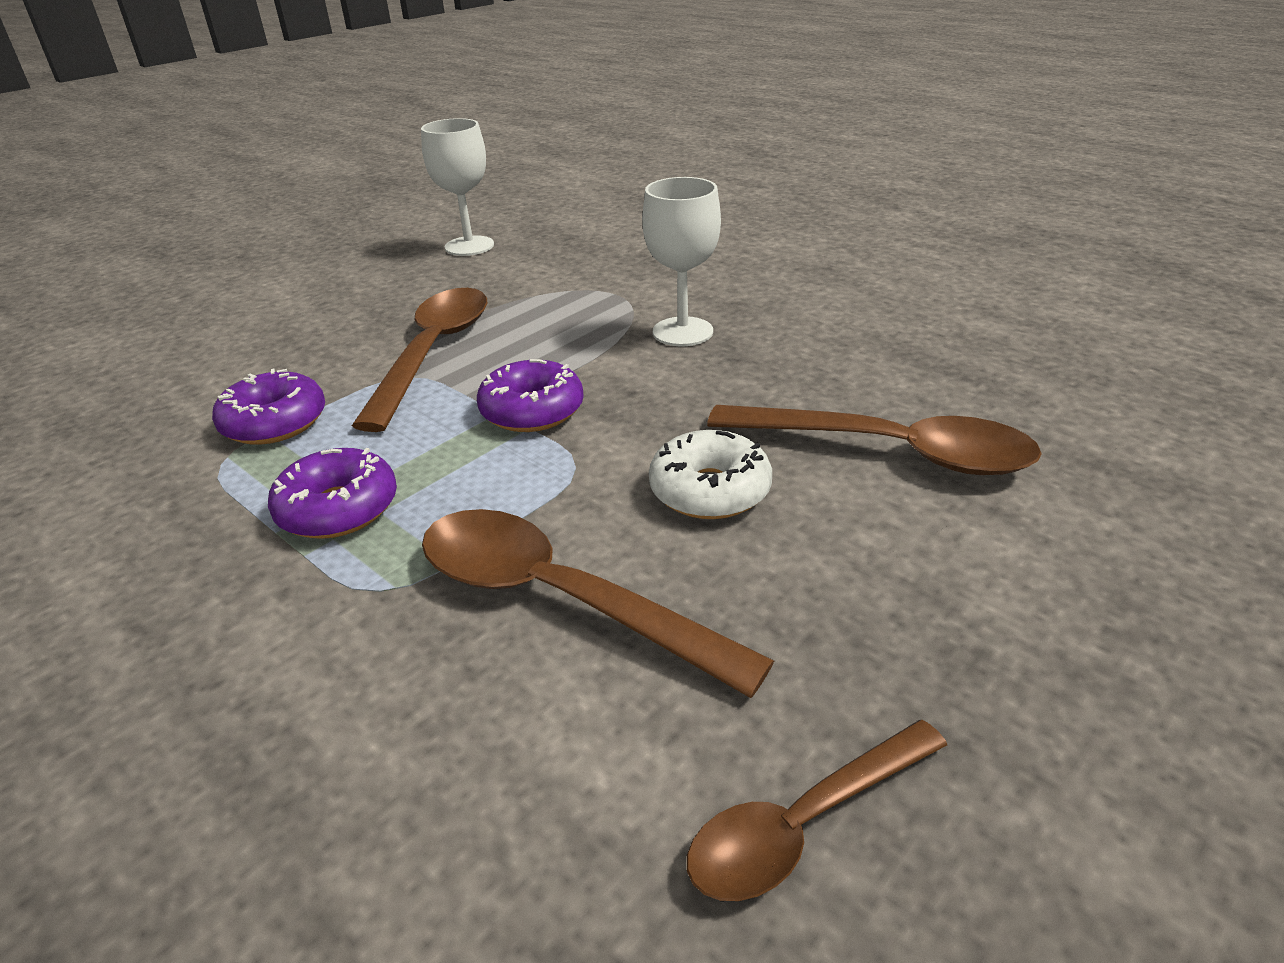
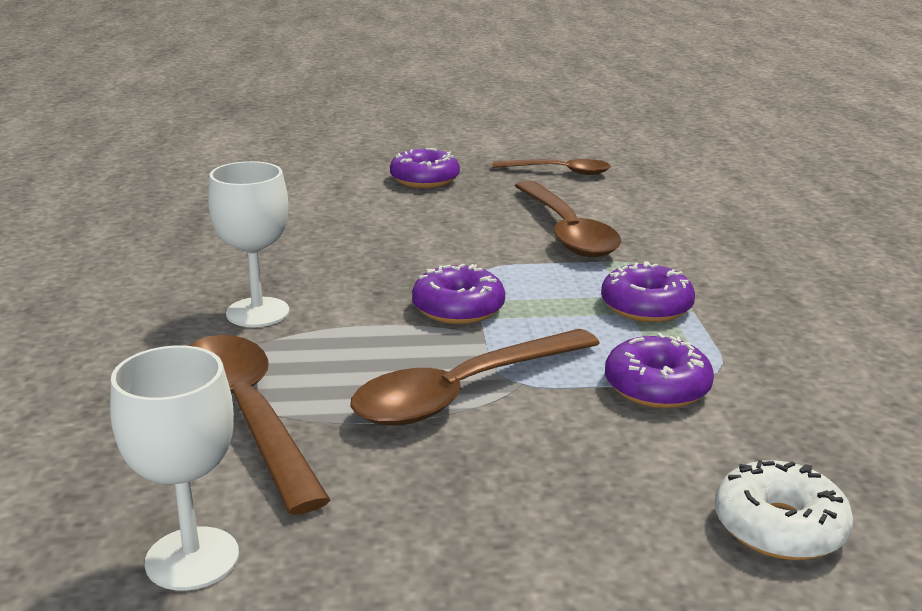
camera: 140 degrees left, 10 degrees down
white donut [649,430,772,519] -> white donut moved to [715,460,853,560]
brown spoon [707,405,1042,475] -> brown spoon moved to [190,335,330,515]
none -> purple donut [390,148,460,188]

